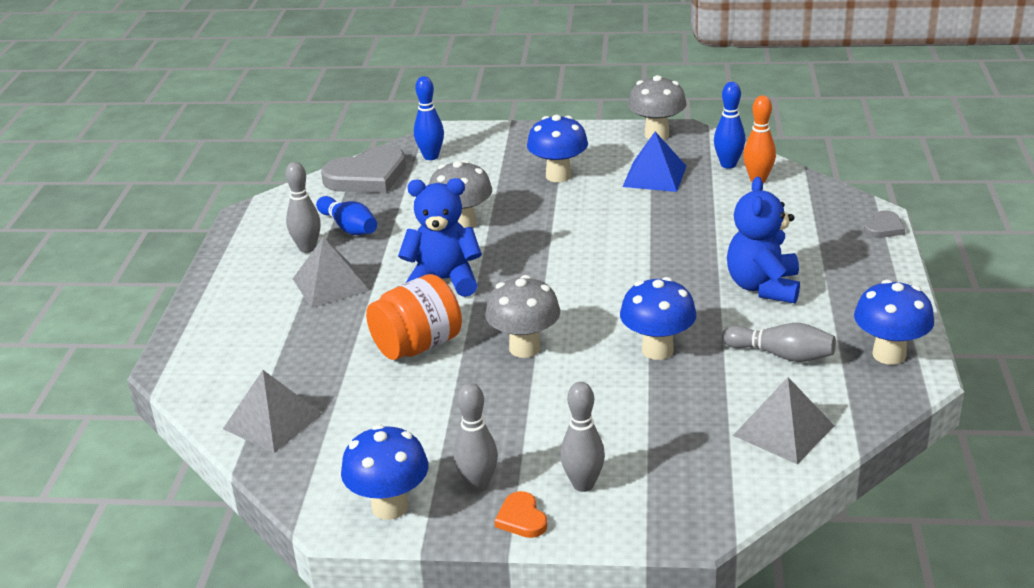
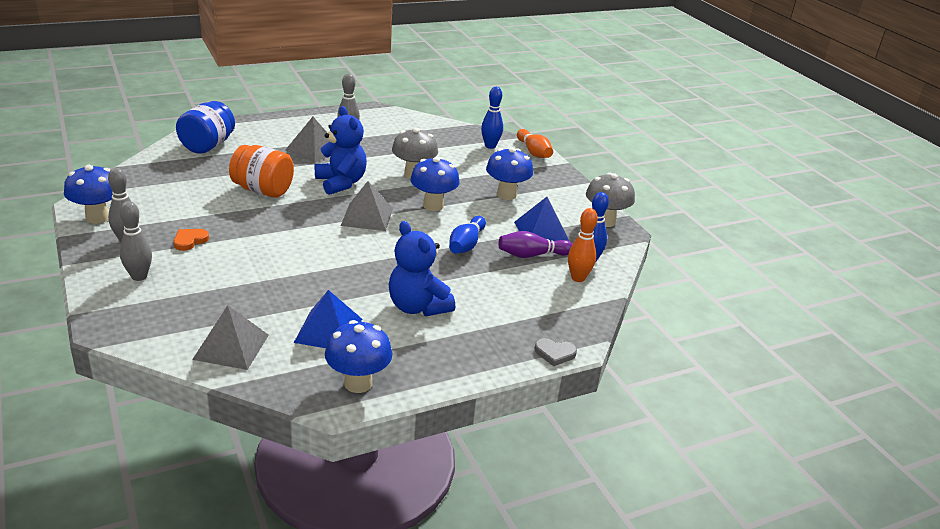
camera: 55 degrees right, 0 degrees up
grey pyramid [223,370,322,453] -> grey pyramid moved to [341,181,393,231]
blue bowling pin [316,196,377,235] -> blue bowling pin moved to [449,216,486,254]
grey heart [321,145,406,193] -> none
grey mushroom [485,275,560,358] -> none
orange heart [495,491,547,538] -> orange heart moved to [174,229,209,251]
blue mushroom [620,277,696,360] -> blue mushroom moved to [410,157,460,211]
grey bowling pin [722,323,836,362] -> blue pyramid [294,290,362,348]
blue teddy bear [727,177,800,304] -> blue teddy bear turned 105 degrees counterclockwise [389,221,455,316]
none -> blue jar [176,101,235,154]
none -> purple bowling pin [498,231,573,258]
none -> orange bowling pin [517,129,553,158]

